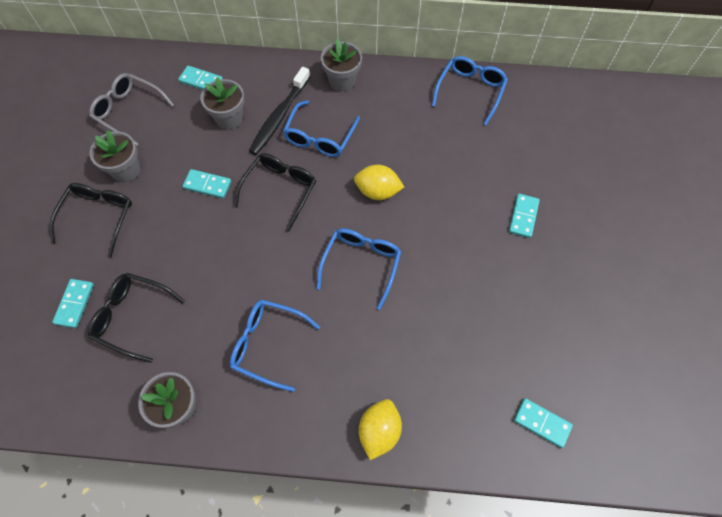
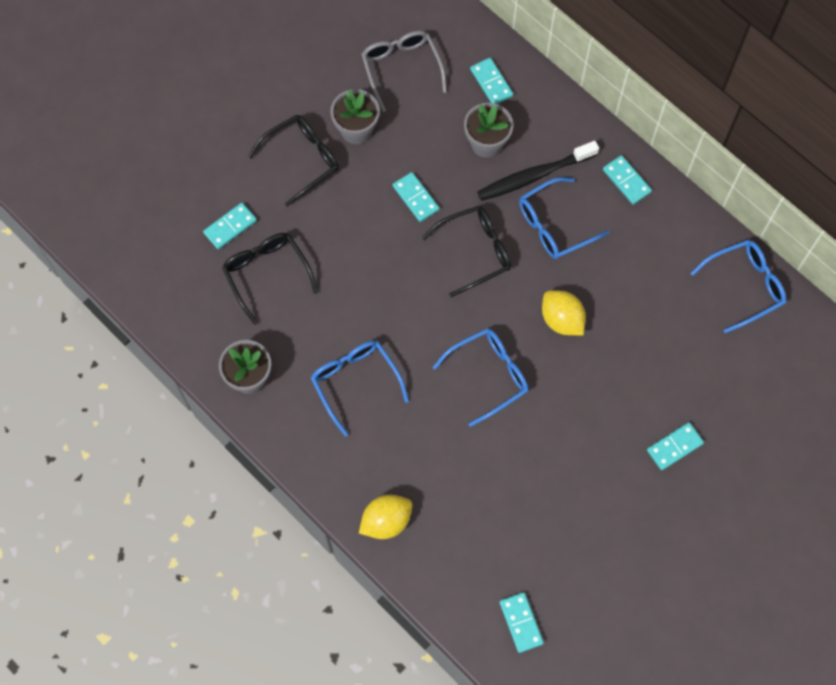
camera: 40 degrees right, 5 degrees up
grey flower pot [321,39,362,91] -> turquoise domino [603,155,652,205]

